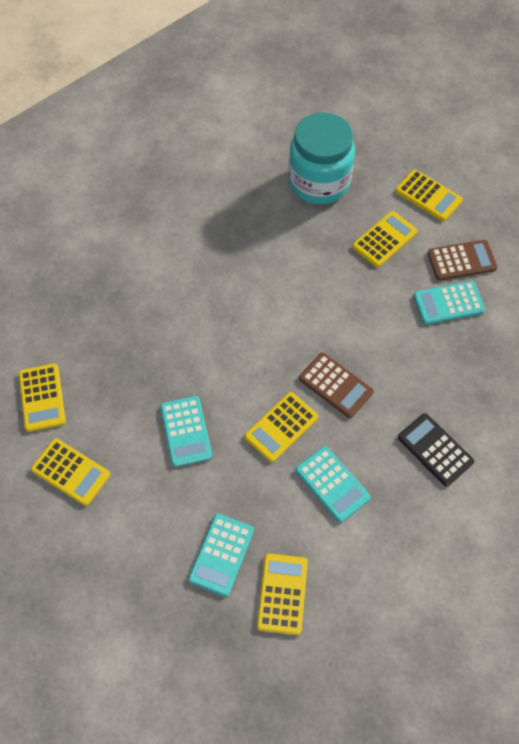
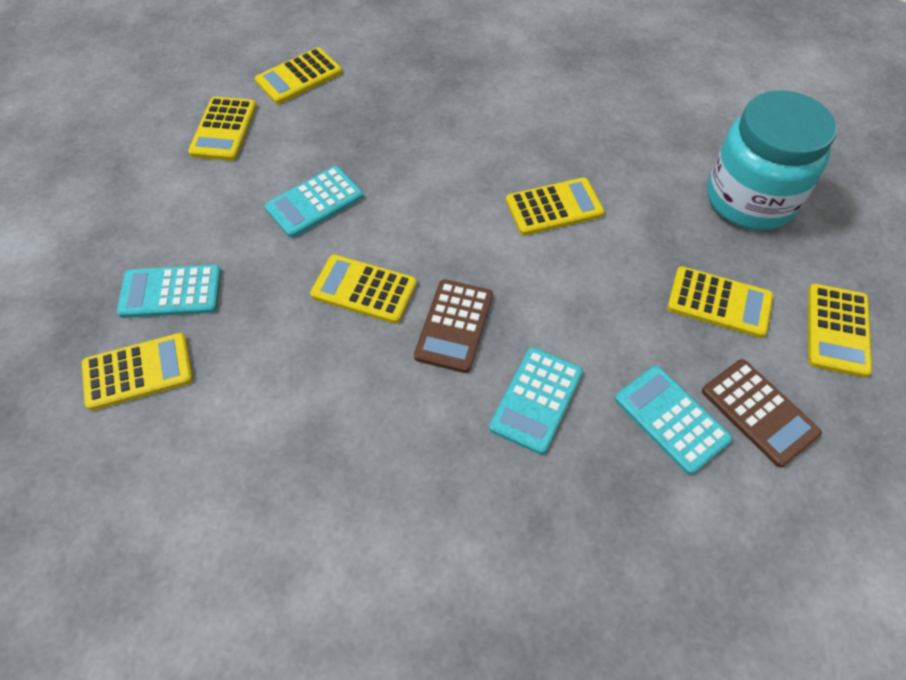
camera: 65 degrees right, 5 degrees down
turquoise calculator [295,446,371,523] -> turquoise calculator moved to [489,347,583,455]
black calculator [398,413,474,487] -> none
none -> yellow calculator [506,178,604,235]

